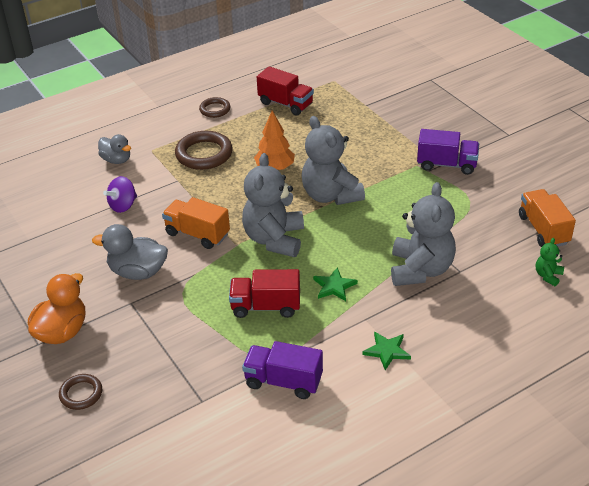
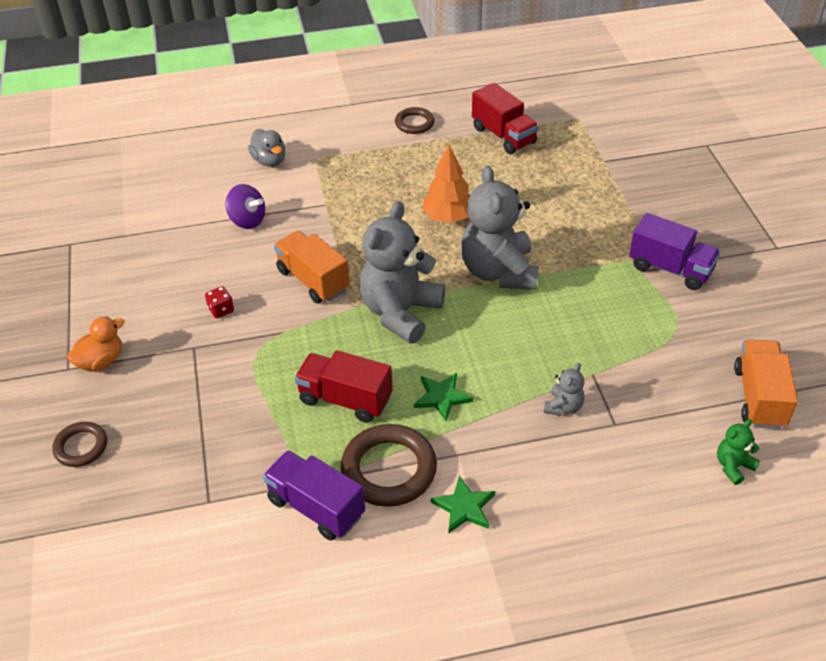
camera: 20 degrees right, 5 degrees up
orange duck [28,273,85,344] -> orange duck [67,316,125,372], size x0.67
grey duck [92,224,168,280] -> red dice [205,286,234,318]
purple spinning top [103,176,137,213] -> purple spinning top turned 120 degrees counterclockwise [225,184,265,229]
brown ring [175,131,233,170] -> brown ring moved to [341,424,437,507]
grey teddy bear [391,182,456,286] -> grey teddy bear [544,363,585,416], size x0.44

